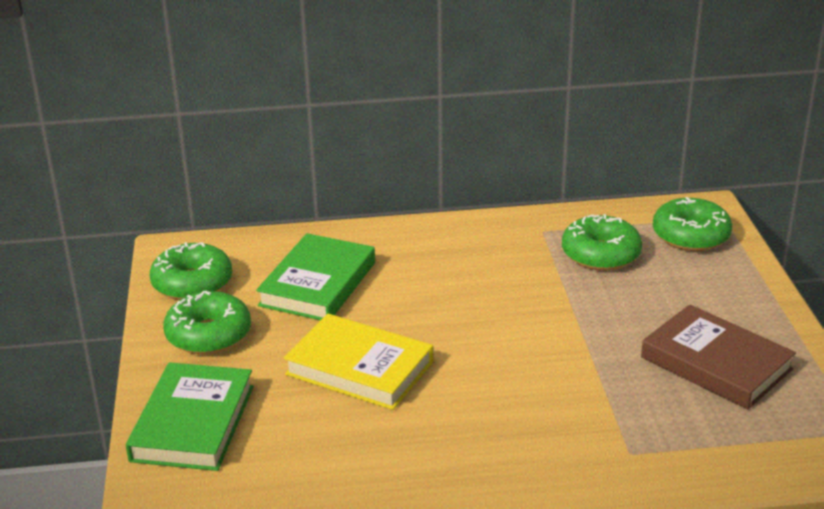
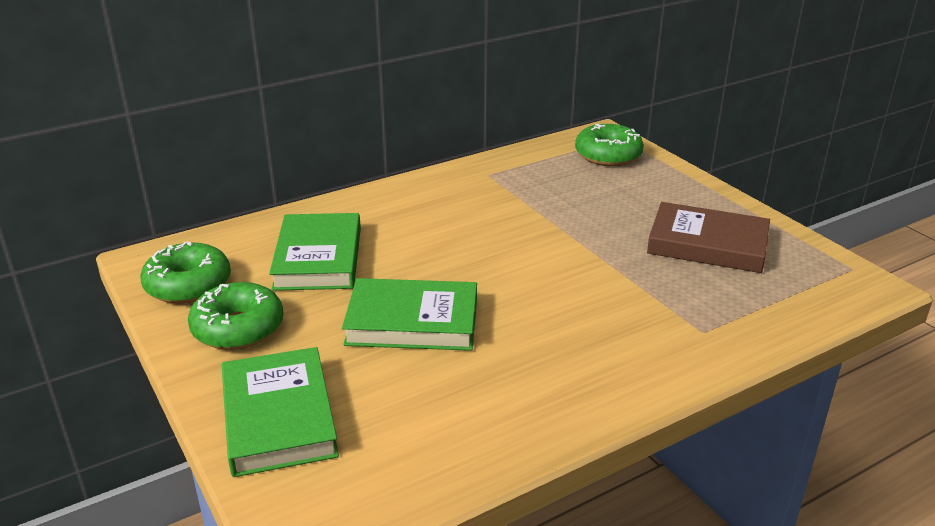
camera: 25 degrees left, 0 degrees up
yellow book [284,314,433,410] -> green book [342,278,477,351]
green donut [562,214,642,271] -> none

